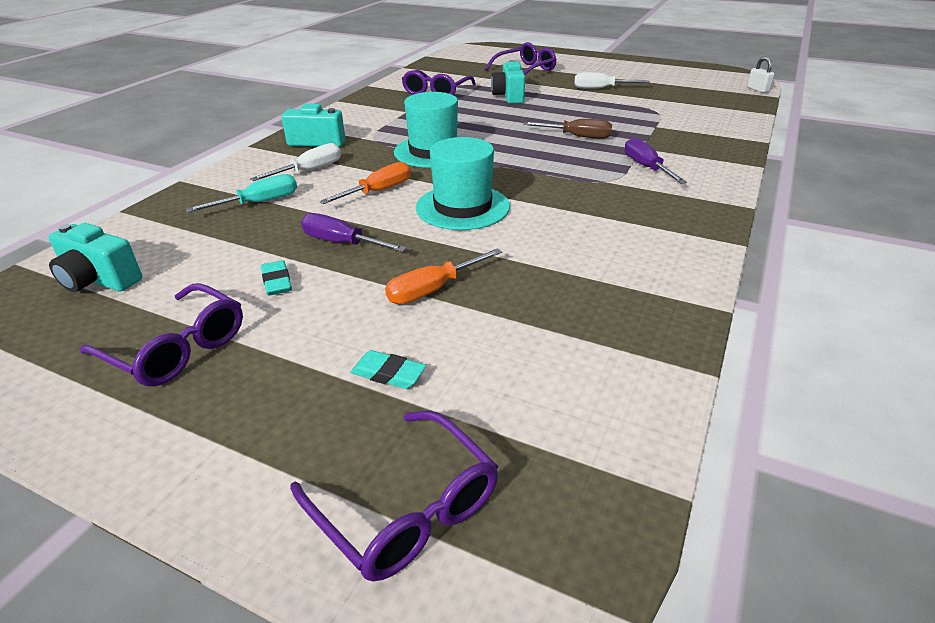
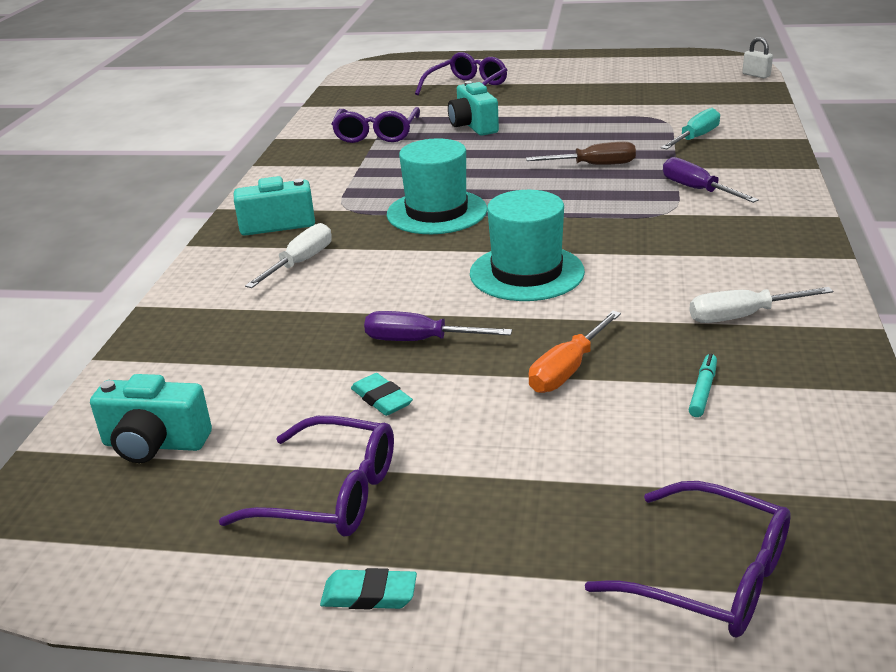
camera: 15 degrees left, 5 degrees down
turquoise screwdriver [186,174,297,212] -> turquoise screwdriver moved to [661,108,720,149]
orange screwdriver [319,162,411,204] -> none
turquoise eraser [350,350,426,389] -> turquoise eraser moved to [320,568,417,610]
white screwdriver [574,72,650,89] -> white screwdriver moved to [689,287,833,323]
none -> turquoise marker [689,353,717,417]

